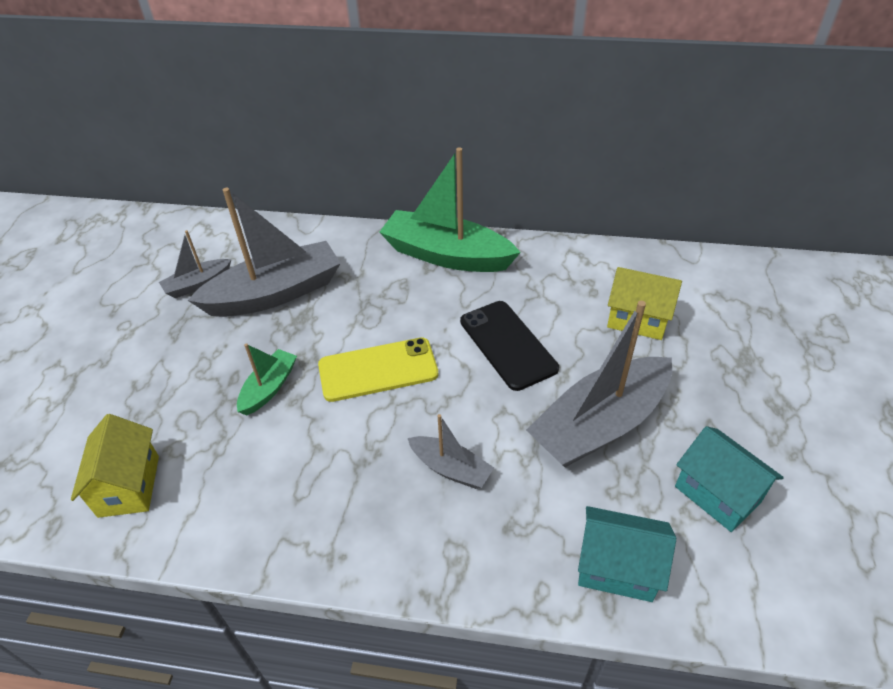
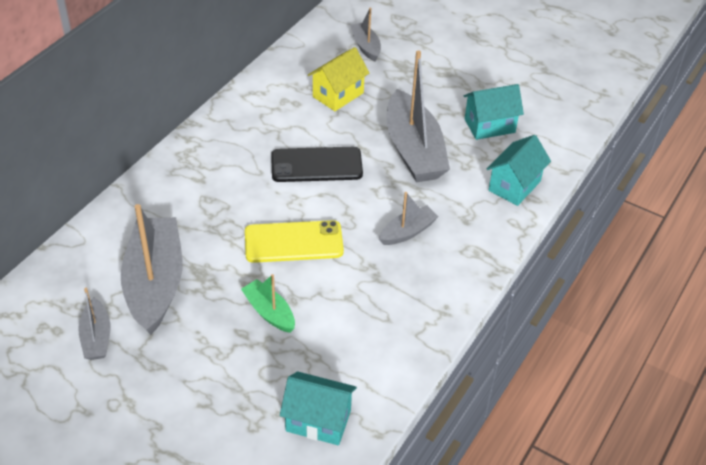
camera: 70 degrees left, 0 degrees up
yellow house [71,414,159,518] -> turquoise house [280,371,357,445]
yellow phone [318,337,438,402] -> yellow phone turned 75 degrees clockwise [245,220,344,263]
green boat [379,147,521,272] -> none
none -> grey boat [350,8,381,62]

